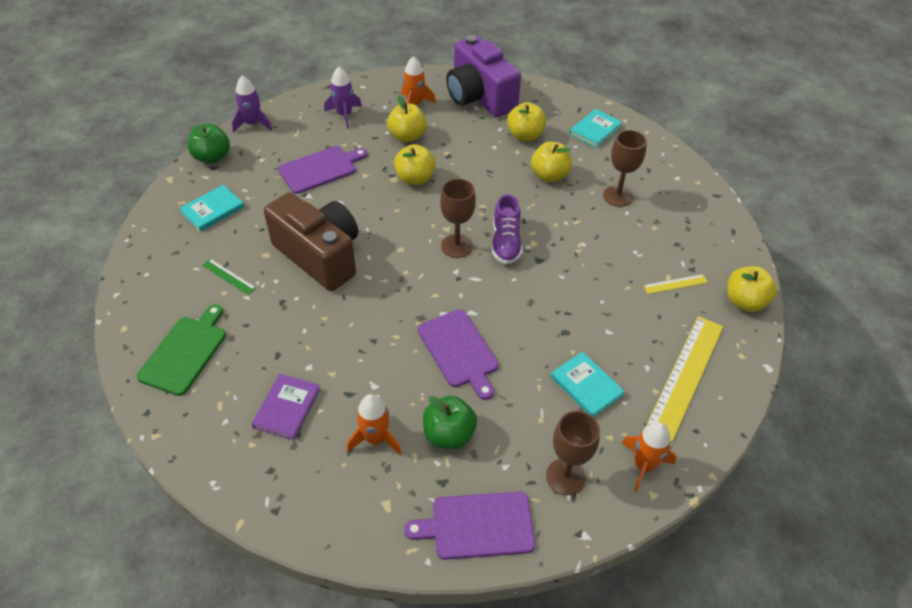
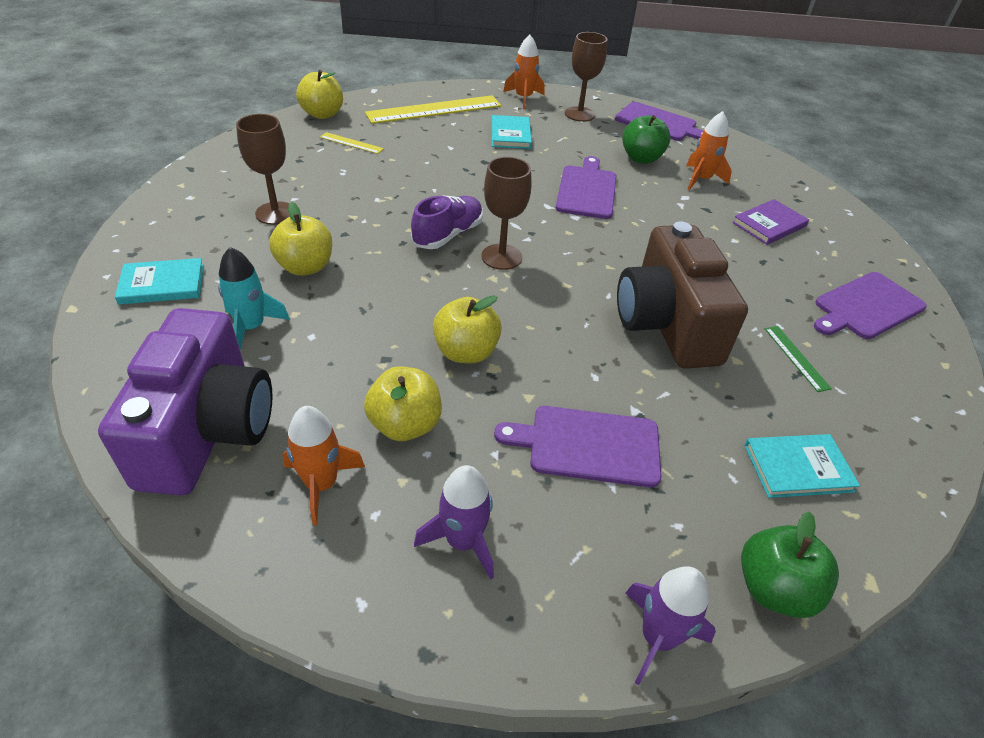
camera: 145 degrees left, 5 degrees down
green cutting board [136,304,226,396] -> purple cutting board [814,272,927,339]
yellow apple [507,102,546,141] -> turquoise rocket [218,247,290,349]

